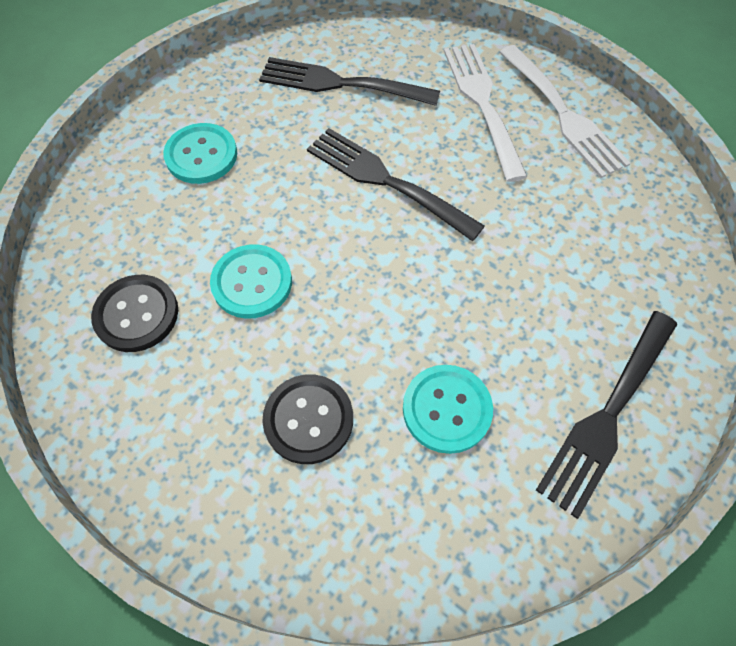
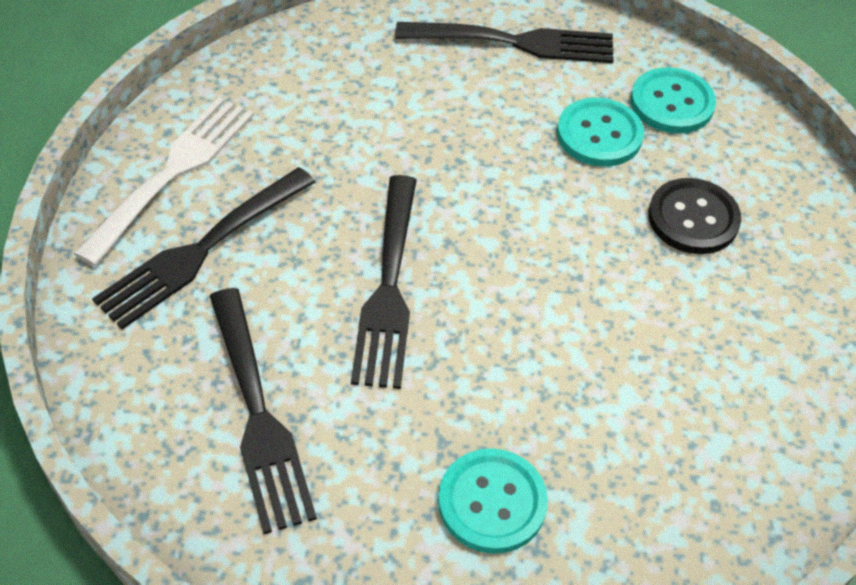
camera: 125 degrees left, 10 degrees down
black button [91,275,178,352] -> none
turquoise button [210,244,292,319] -> turquoise button moved to [631,67,716,134]
white fork [444,44,527,182] -> black fork [92,167,316,330]

